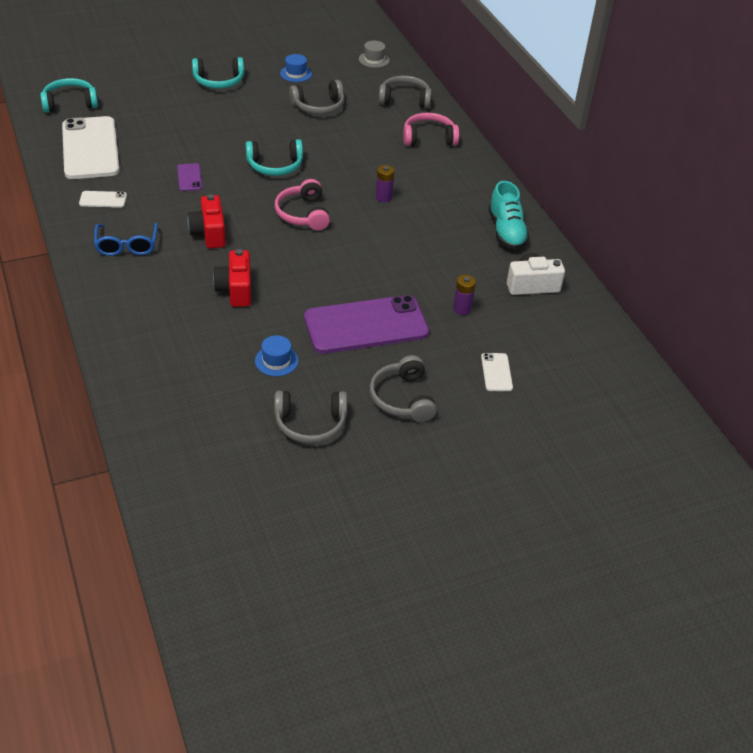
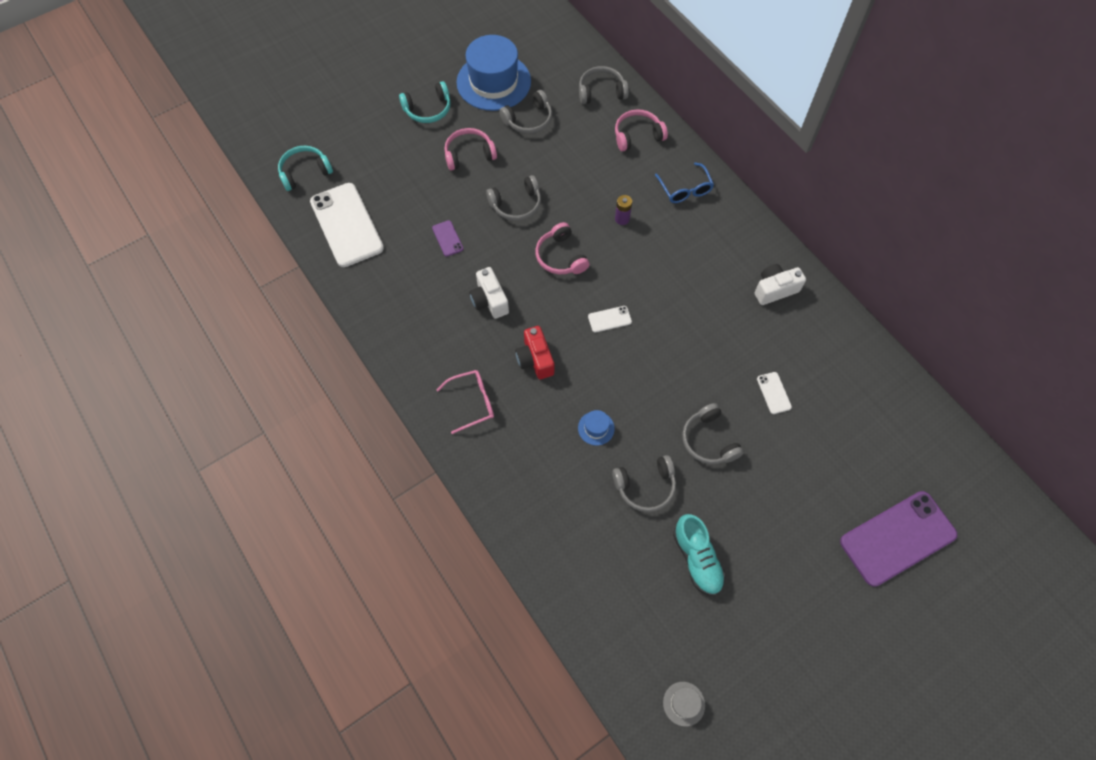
camera: 10 degrees left, 20 degrees up
white phone [79,191,127,208] -> white phone moved to [588,306,632,332]
blue glasses [94,223,158,256] -> blue glasses moved to [655,162,714,203]
red camera [187,194,226,248] -> white camera [469,267,509,319]
turquoise headphones [246,139,303,176] -> grey headphones [486,175,541,221]
blue hat [280,54,312,82] -> blue hat [456,35,531,111], size x2.49
purple phone [304,295,429,354] -> purple phone moved to [840,491,958,587]
grey hat [359,41,390,68] -> grey hat moved to [663,682,705,727]
purple battery [453,275,476,315] -> none
turquoise shoe [488,181,530,250] -> turquoise shoe moved to [673,514,726,596]
none -> pink glasses [437,370,494,434]
none -> pink headphones [444,128,497,171]

